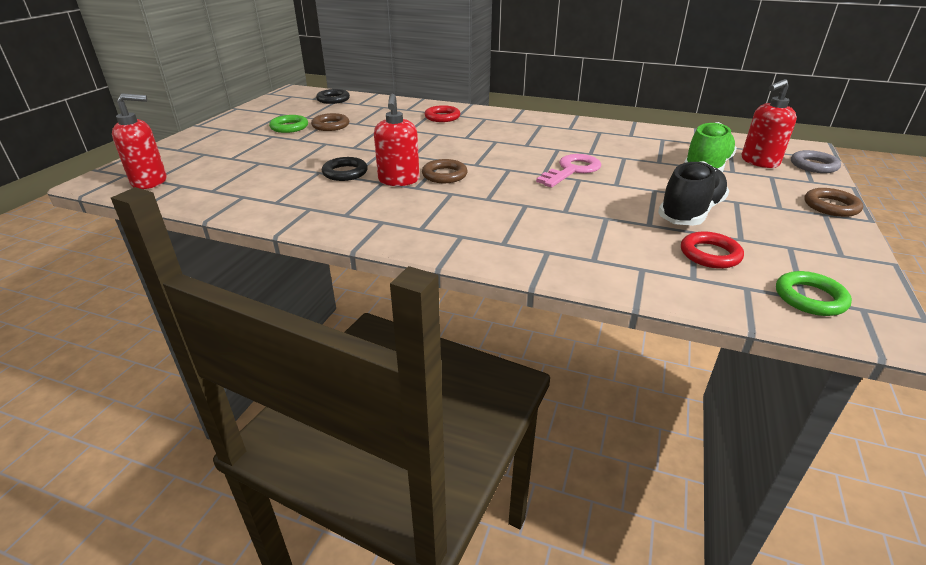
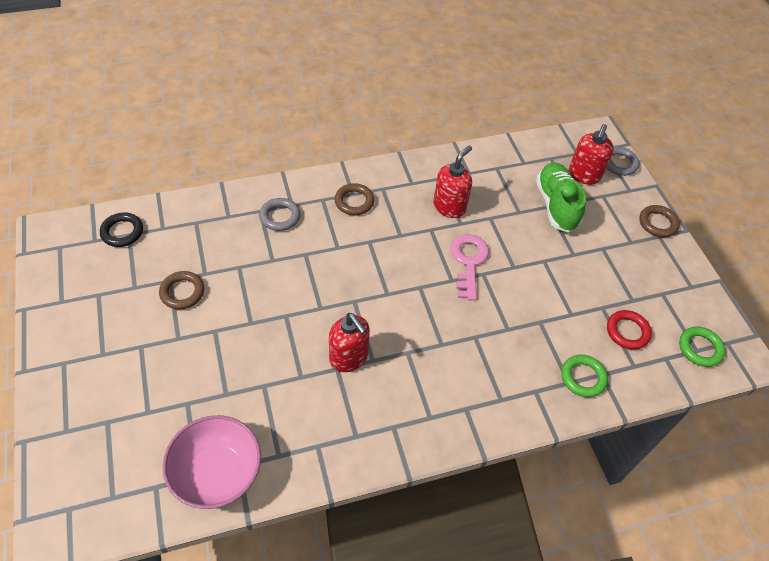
camera: 40 degrees left, 20 degrees up
red soap dispenser [112,93,167,189] -> red soap dispenser moved to [433,145,472,218]
green ring [269,115,308,133] -> green ring moved to [561,355,608,397]
black ring [322,157,368,181] -> none
brown ring [422,159,468,183] -> brown ring moved to [335,183,374,215]
red ring [425,105,460,122] -> grey ring [259,198,300,231]
black shoe [658,161,729,226] -> none
none -> pink bowl [163,415,261,509]

